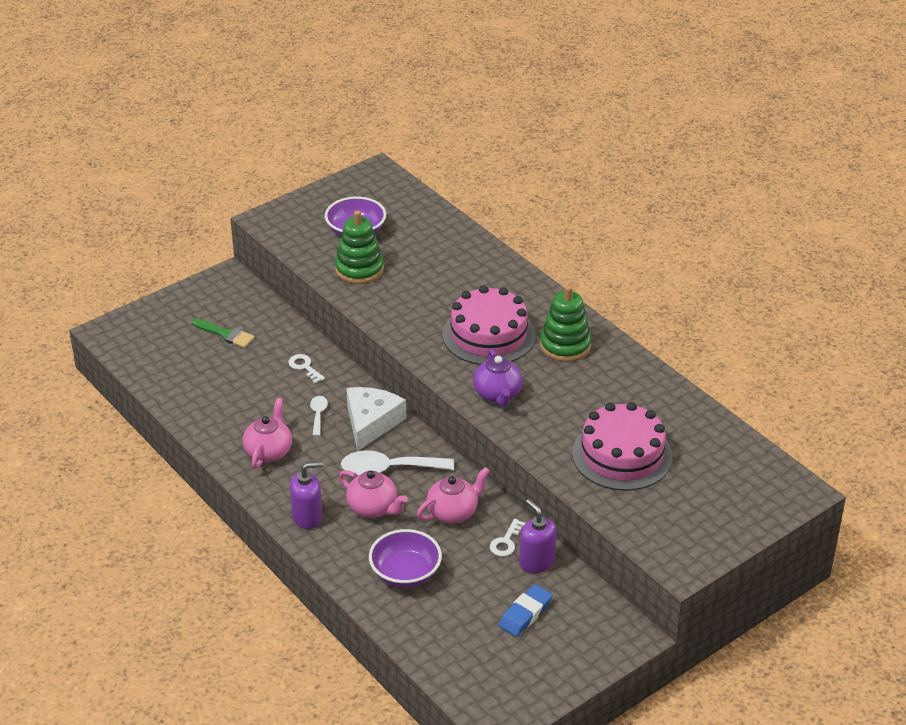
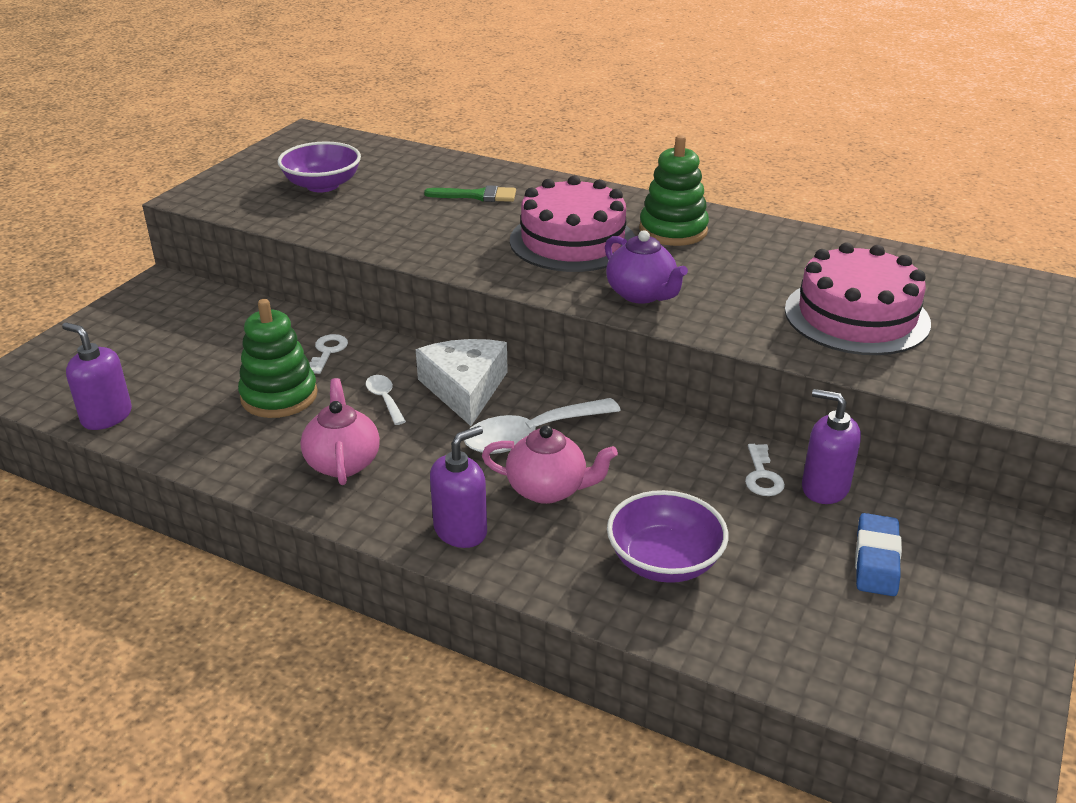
camera: 25 degrees left, 5 degrees down
green brush [192,318,255,348] -> green brush moved to [424,185,516,202]
white key [288,354,325,384] -> white key turned 75 degrees clockwise [309,334,348,374]
green stacking toy [335,210,384,284] -> green stacking toy moved to [238,299,318,418]
pink teapot [417,467,490,524] -> none
none -> purple soap dispenser [62,322,132,430]

